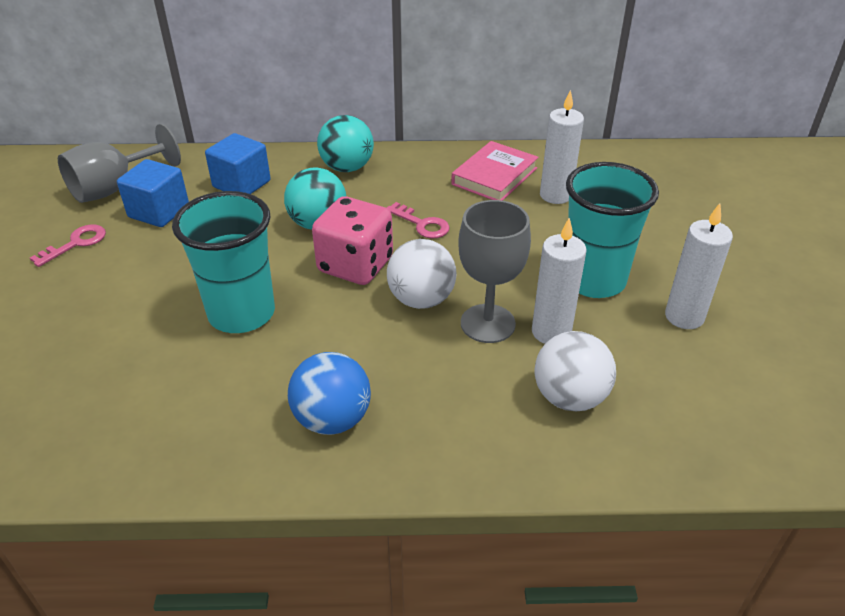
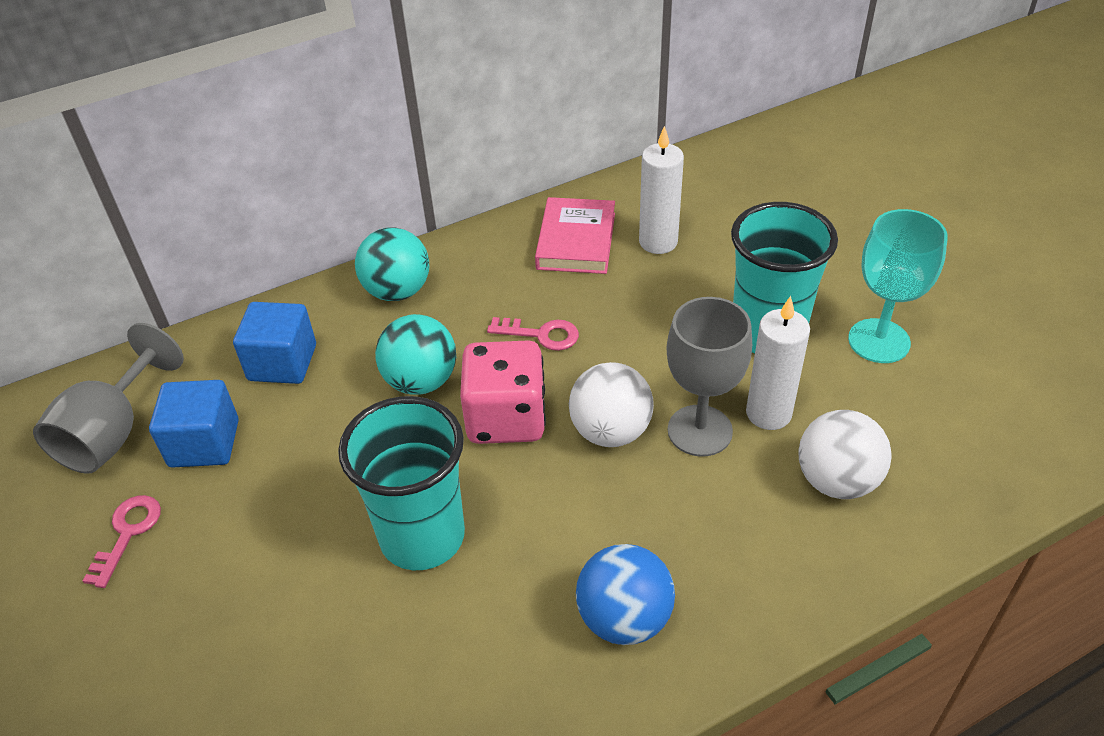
camera: 25 degrees left, 5 degrees up
white candle [665,203,733,329] -> turquoise goblet [848,209,948,363]

